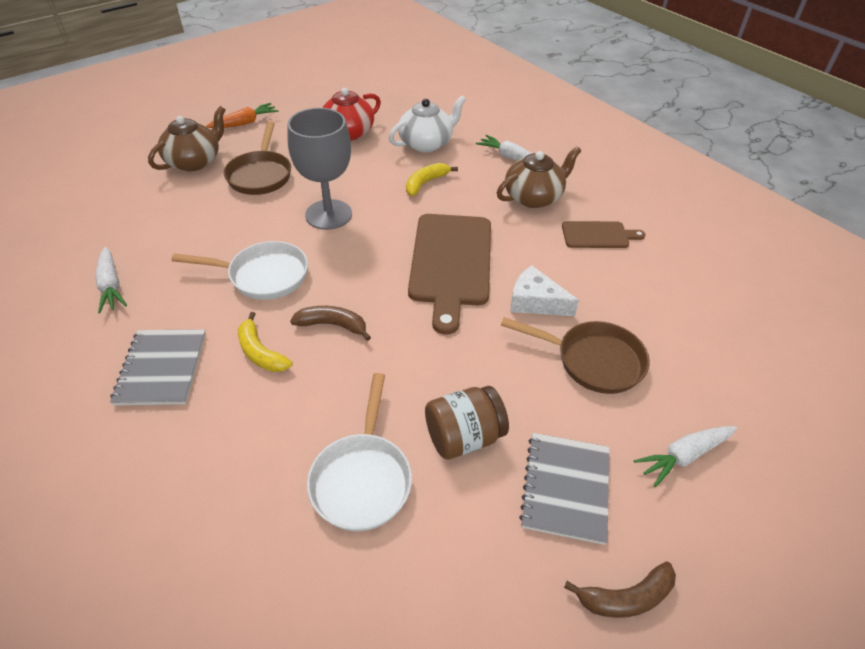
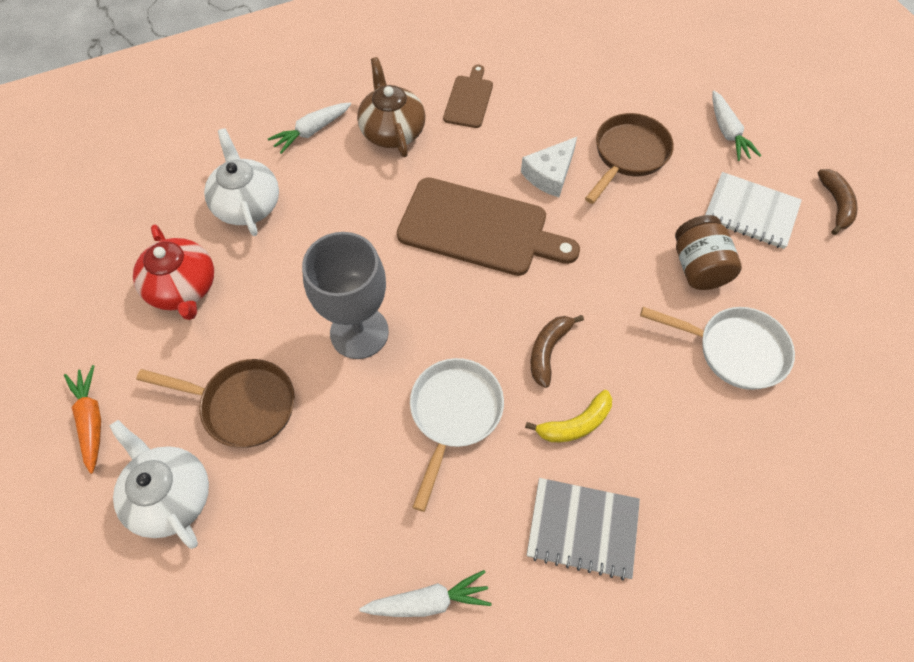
camera: 75 degrees left, 15 degrees up
brown teapot [148,106,225,171] -> white teapot [109,420,209,549]
yellow banana [406,163,458,196] -> none
grey notebook [519,433,609,545] -> white notebook [705,172,802,249]

